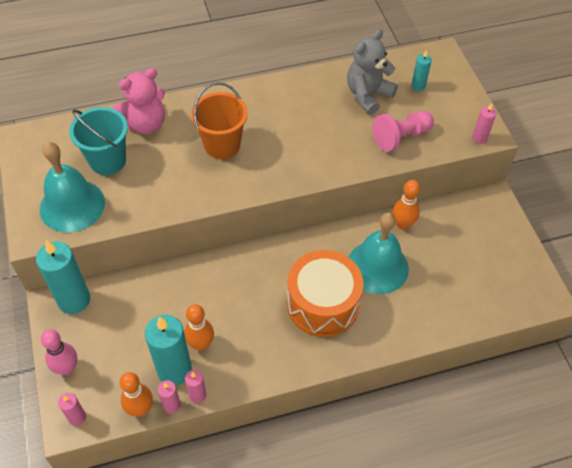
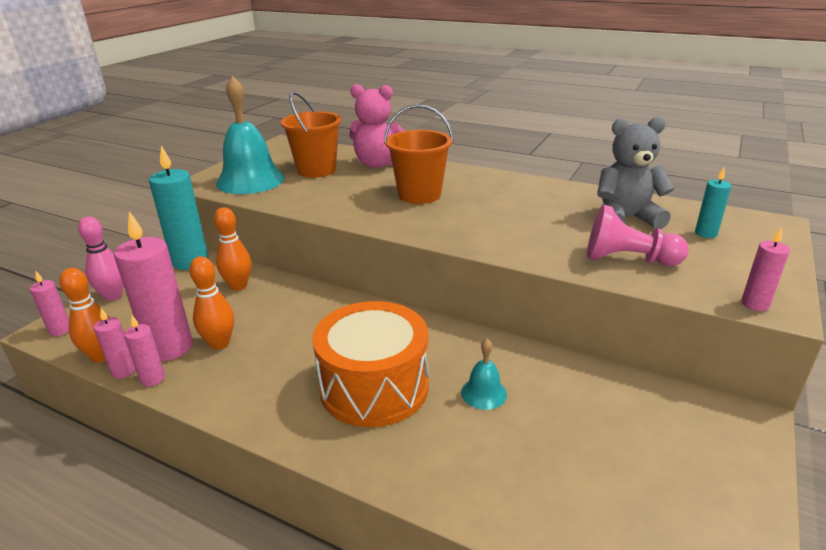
camera: 45 degrees right, 25 degrees down
turquoise bucket [69,107,128,175] -> orange bucket [281,91,341,178]
turquoise candle [145,315,192,386] -> pink candle [114,211,193,361]
turquoise bell [349,212,409,294] -> turquoise bell [461,339,507,410], size x0.47
orange bowling pin [393,180,420,230] -> orange bowling pin moved to [214,207,251,291]

